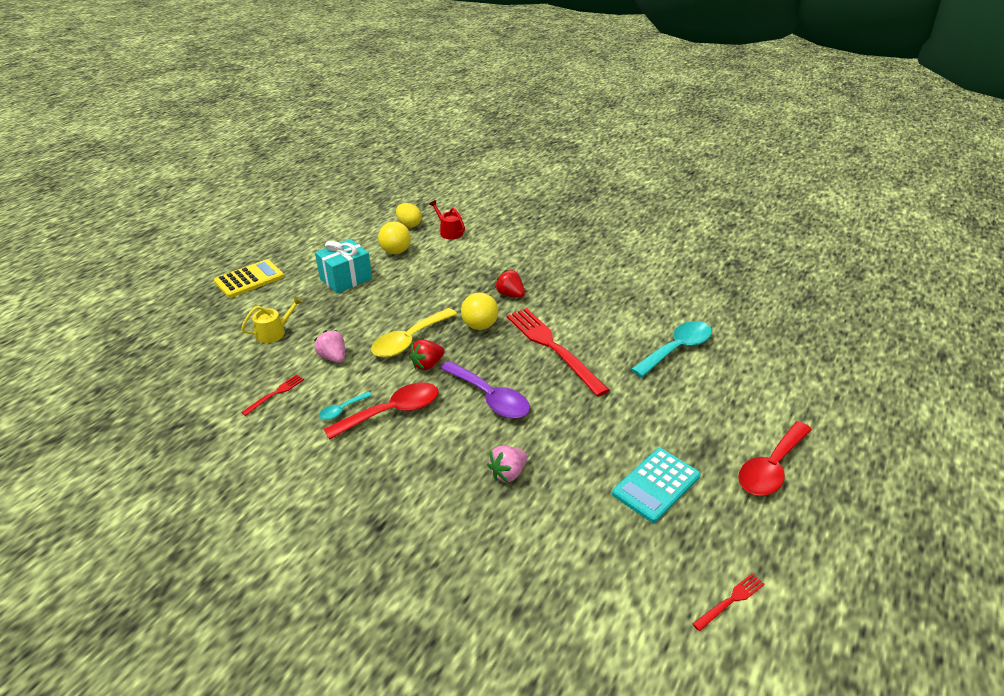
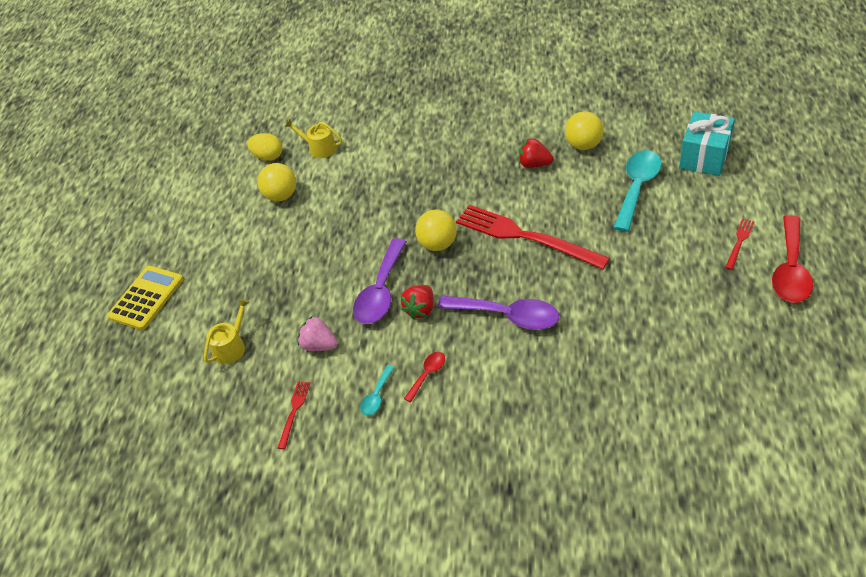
camera: 20 degrees left, 10 degrees up
turquoise gift [315,239,372,293] -> turquoise gift moved to [679,111,735,176]
red spoon [324,382,439,440] -> red spoon [404,352,445,402], size x0.49
yellow spoon [371,308,457,358] -> purple spoon [353,238,407,324]
red watering can [429,200,465,239] -> yellow watering can [284,119,342,158]
pink strawberry [487,446,527,482] -> none
red strawberry [495,270,525,298] -> red strawberry moved to [519,138,553,168]
turquoise calculator [612,448,701,523] -> none
red fork [693,573,765,631] -> red fork moved to [725,218,755,270]
none -> yellow ball [565,111,604,150]

